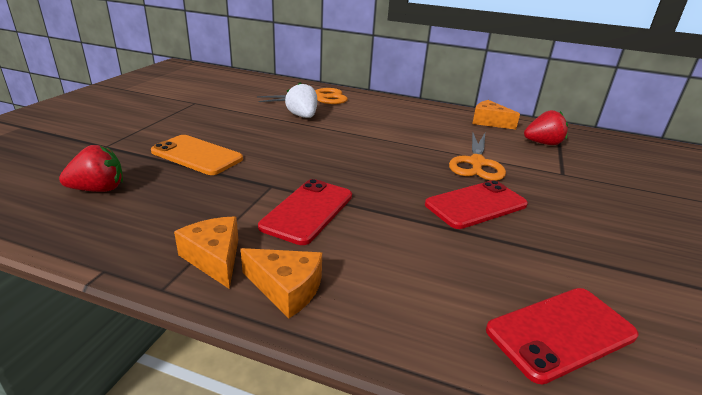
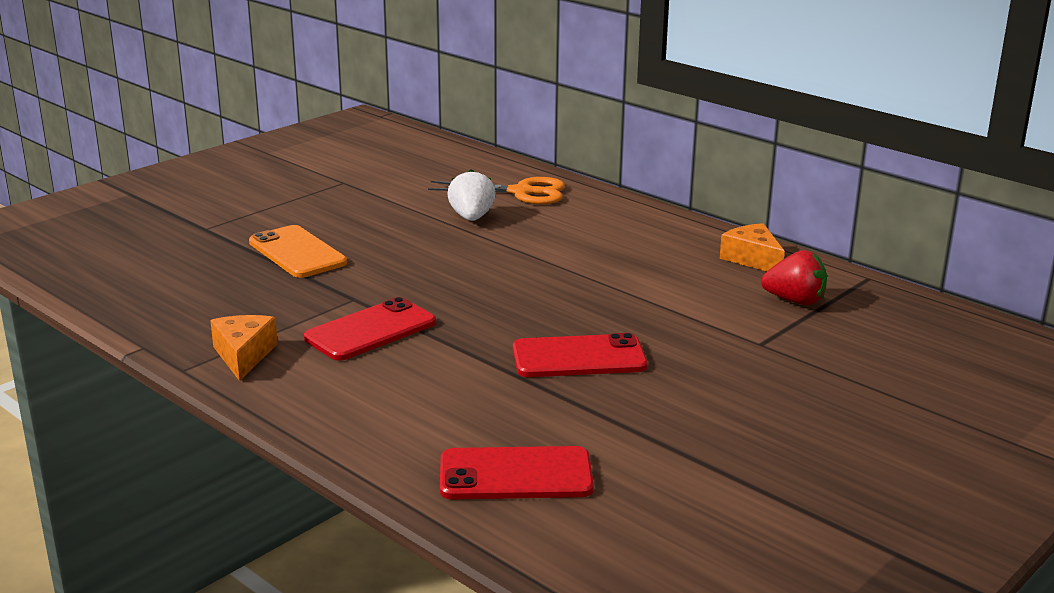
camera: 25 degrees right, 5 degrees down
red strawberry [59,145,123,192] -> none
orange cheese [241,248,322,318] -> none
orange scissors [449,132,506,181] -> none

